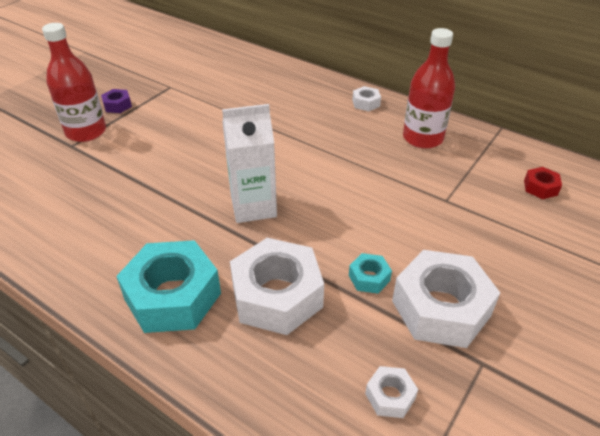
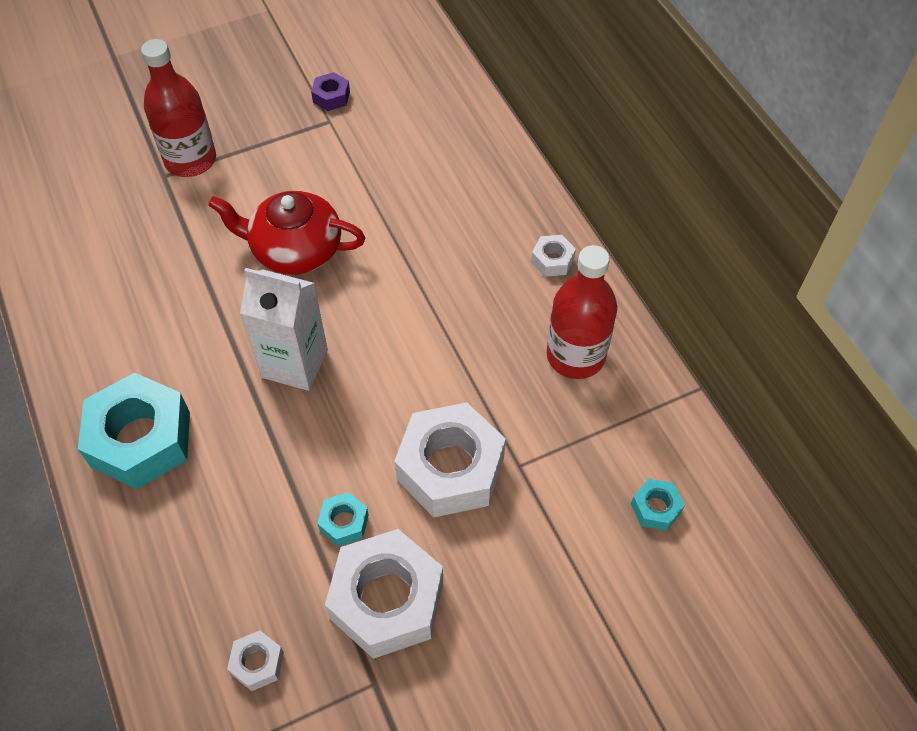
camera: 30 degrees right, 15 degrees up
purple nut [101,89,132,113] -> purple nut moved to [311,72,350,111]
white nut [230,238,324,335] -> white nut moved to [394,402,506,517]
red nut [524,167,562,199] -> turquoise nut [631,479,685,531]
none -> red teapot [208,190,366,275]

